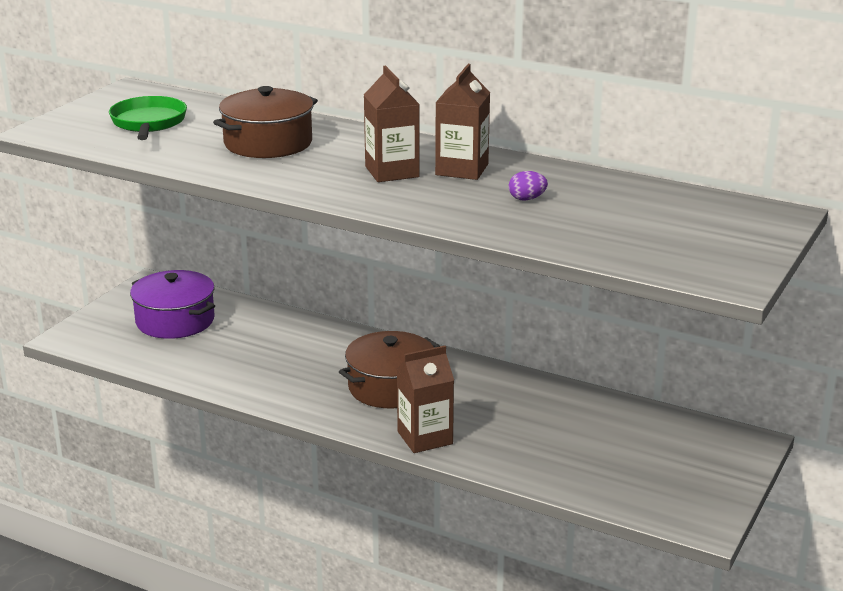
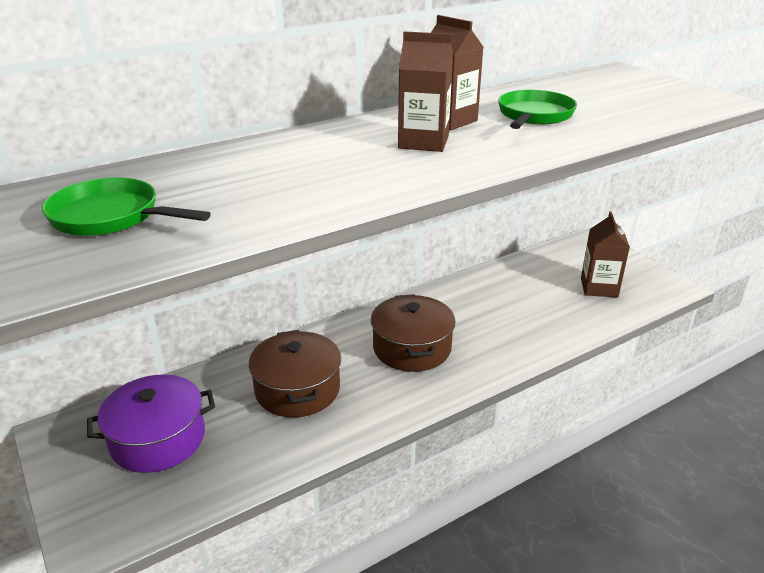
camera: 60 degrees left, 5 degrees up
brown pot [213,86,318,158] -> brown pot moved to [249,330,341,418]
brown carton [397,346,454,453] -> brown carton moved to [581,211,630,298]
purple egg [509,171,548,201] -> green pan [498,90,577,129]

